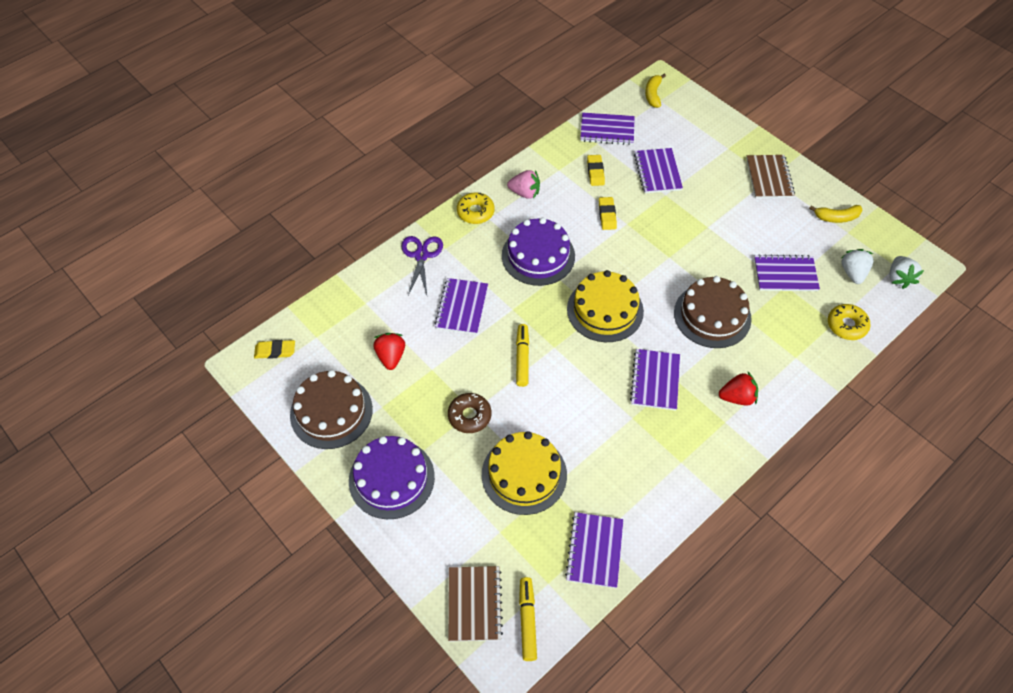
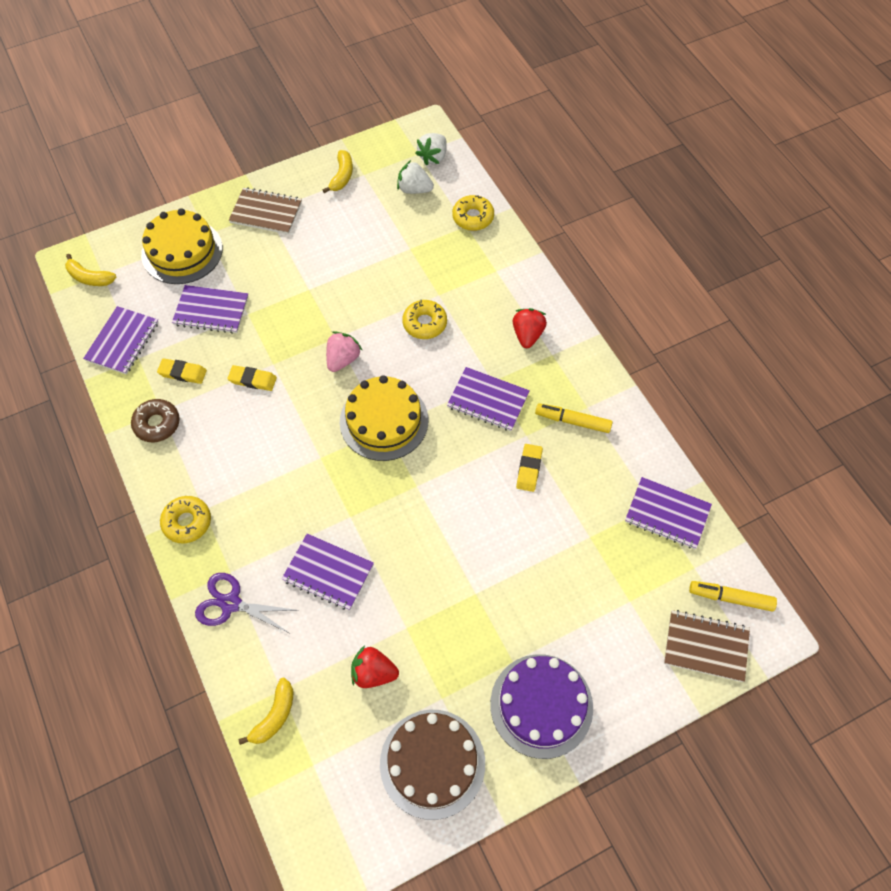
camera: 75 degrees left, 5 degrees up
yellow eraser [254,340,295,359] -> yellow eraser moved to [516,444,543,492]
brown donut [448,393,491,433] -> brown donut moved to [131,399,180,442]
yellow cake [482,431,567,515] -> yellow cake moved to [141,208,223,284]
purple cake [502,217,575,286] -> none
pink strawberry [507,170,540,199] -> pink strawberry moved to [326,331,363,372]
yellow marker [516,324,529,387] -> yellow marker moved to [535,403,613,433]
brown cake [674,276,752,348] -> yellow donut [402,300,447,339]
purple notebook [754,254,820,291] -> none
white strawberry [890,256,924,289] -> white strawberry turned 105 degrees clockwise [415,133,447,166]
none -> yellow banana [239,678,293,745]

